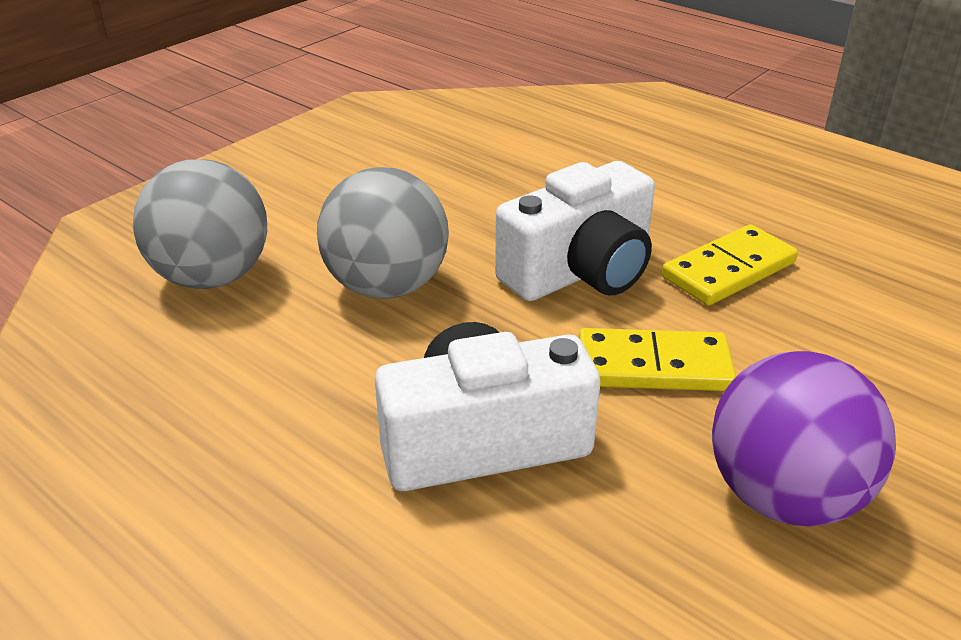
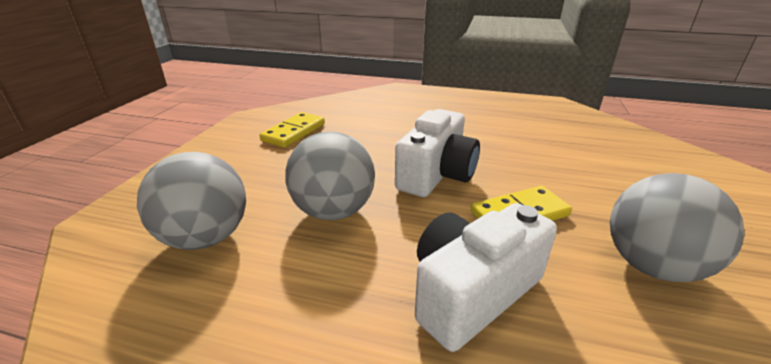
camera: 25 degrees left, 5 degrees down
yellow domino [662,224,798,306] -> yellow domino moved to [259,112,325,148]
purple ball [712,351,896,527] -> grey ball [610,173,744,282]

